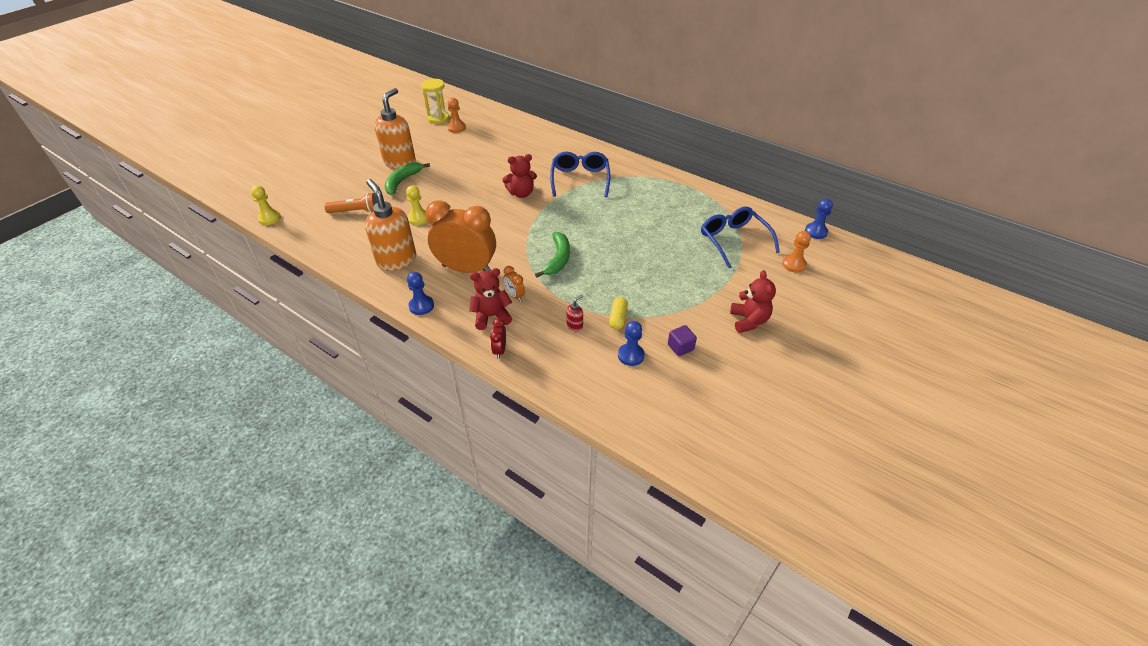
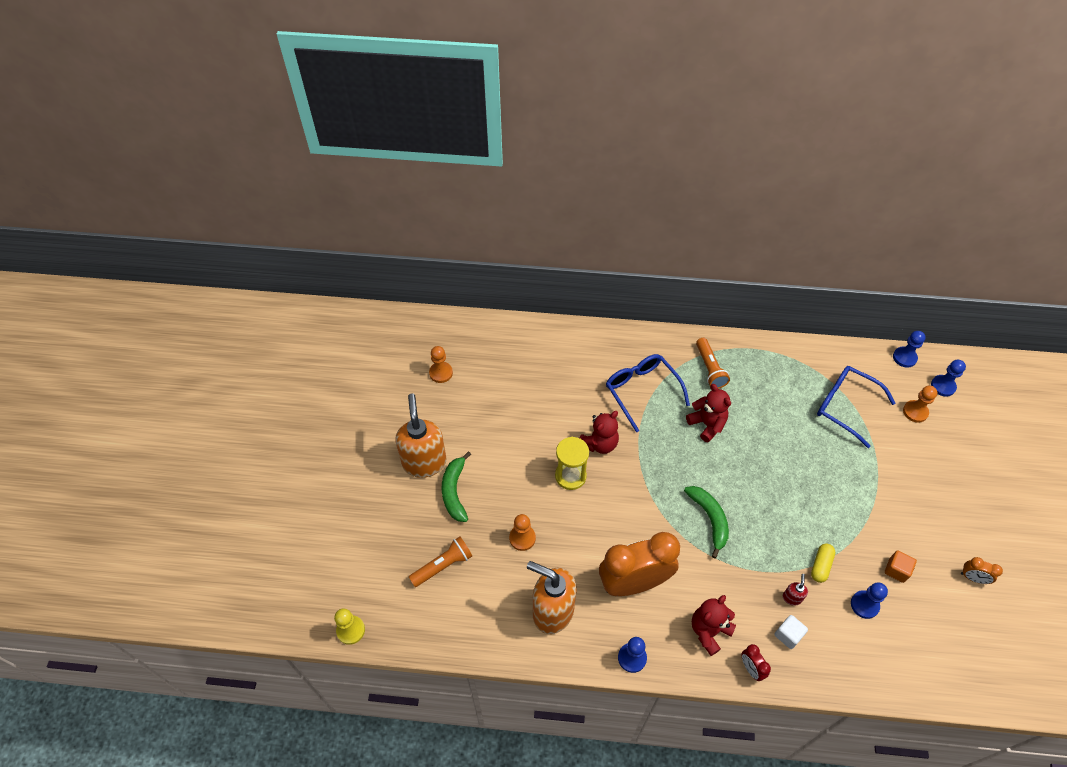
camera: 30 degrees left, 10 degrees up
yellow pawn [406,185,428,225] -> orange pawn [509,514,536,551]
yellow hourglass [421,79,449,124] -> yellow hourglass moved to [555,437,589,490]
orange clock [504,266,525,302] -> orange clock moved to [961,557,1003,584]
yellow capsule [609,297,628,329] -> yellow capsule turned 45 degrees clockwise [811,544,835,583]
purple cube [668,325,697,356] -> orange cube [885,551,917,583]
red teddy bear [730,270,776,333] -> red teddy bear moved to [686,384,731,442]
none -> orange flashlight [696,338,730,389]
none -> white cube [775,615,808,649]
none -> blue pawn [931,360,966,397]

